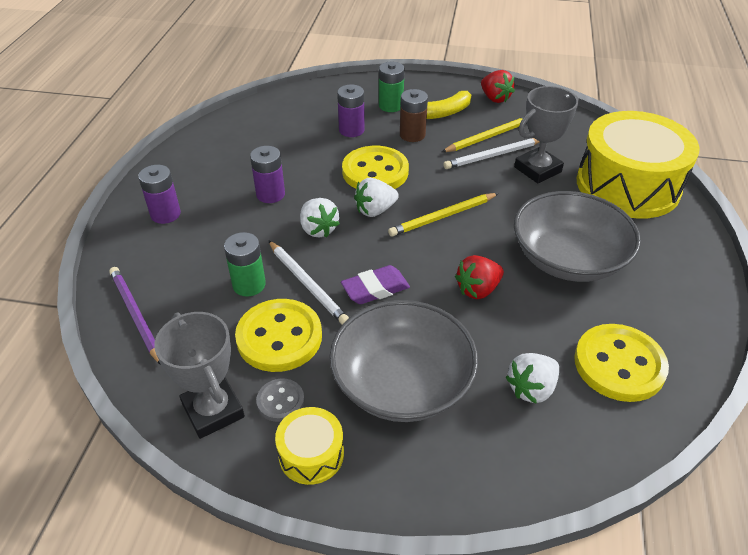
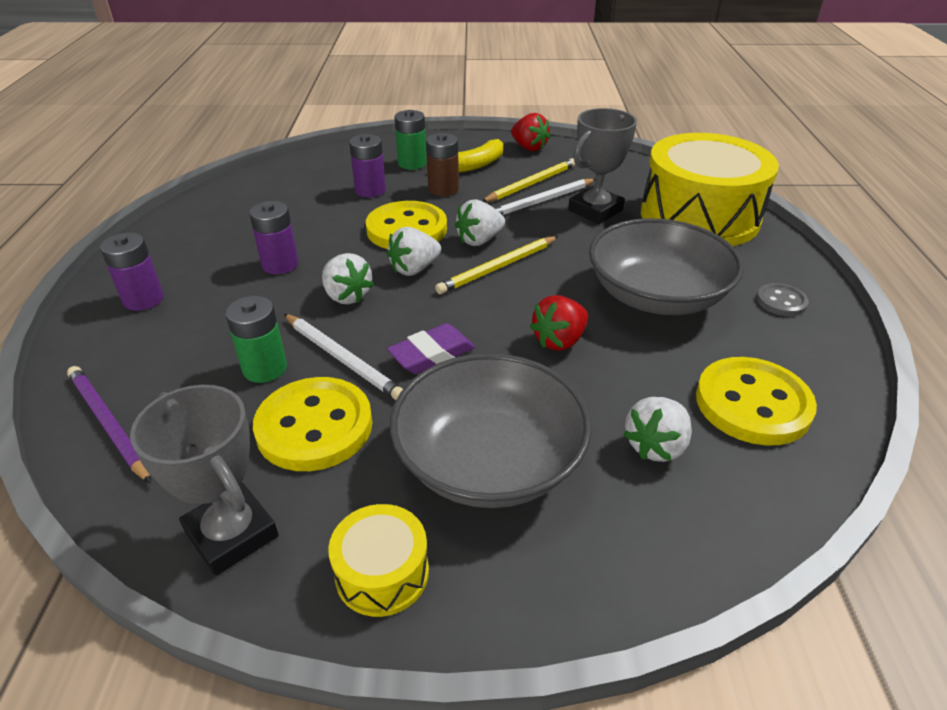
camera: 10 degrees left, 5 degrees down
grey button [256,379,305,422] -> grey button moved to [756,283,809,316]
none -> white strawberry [455,200,505,246]

